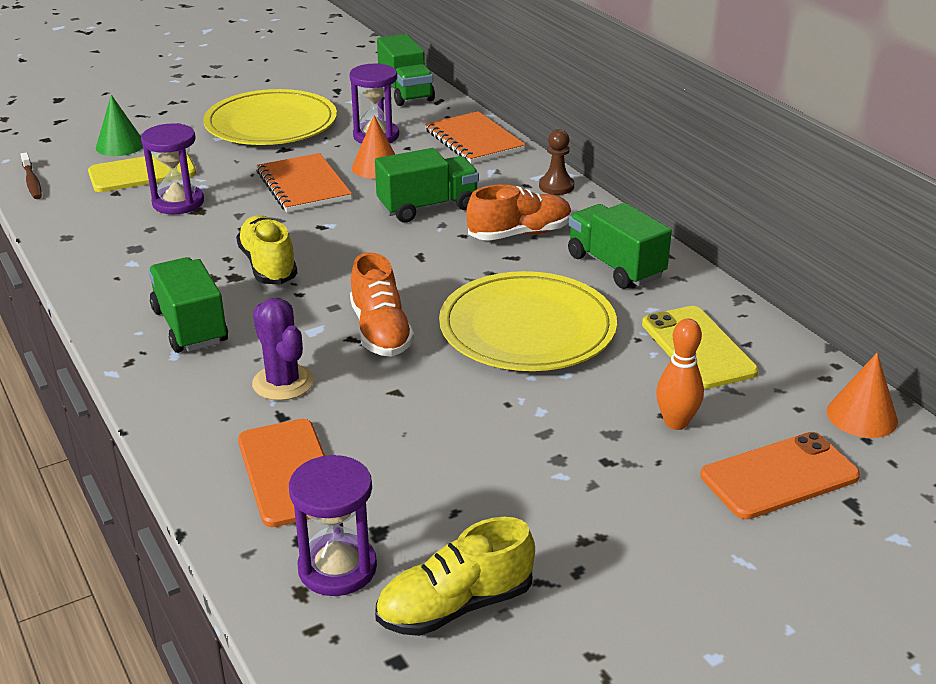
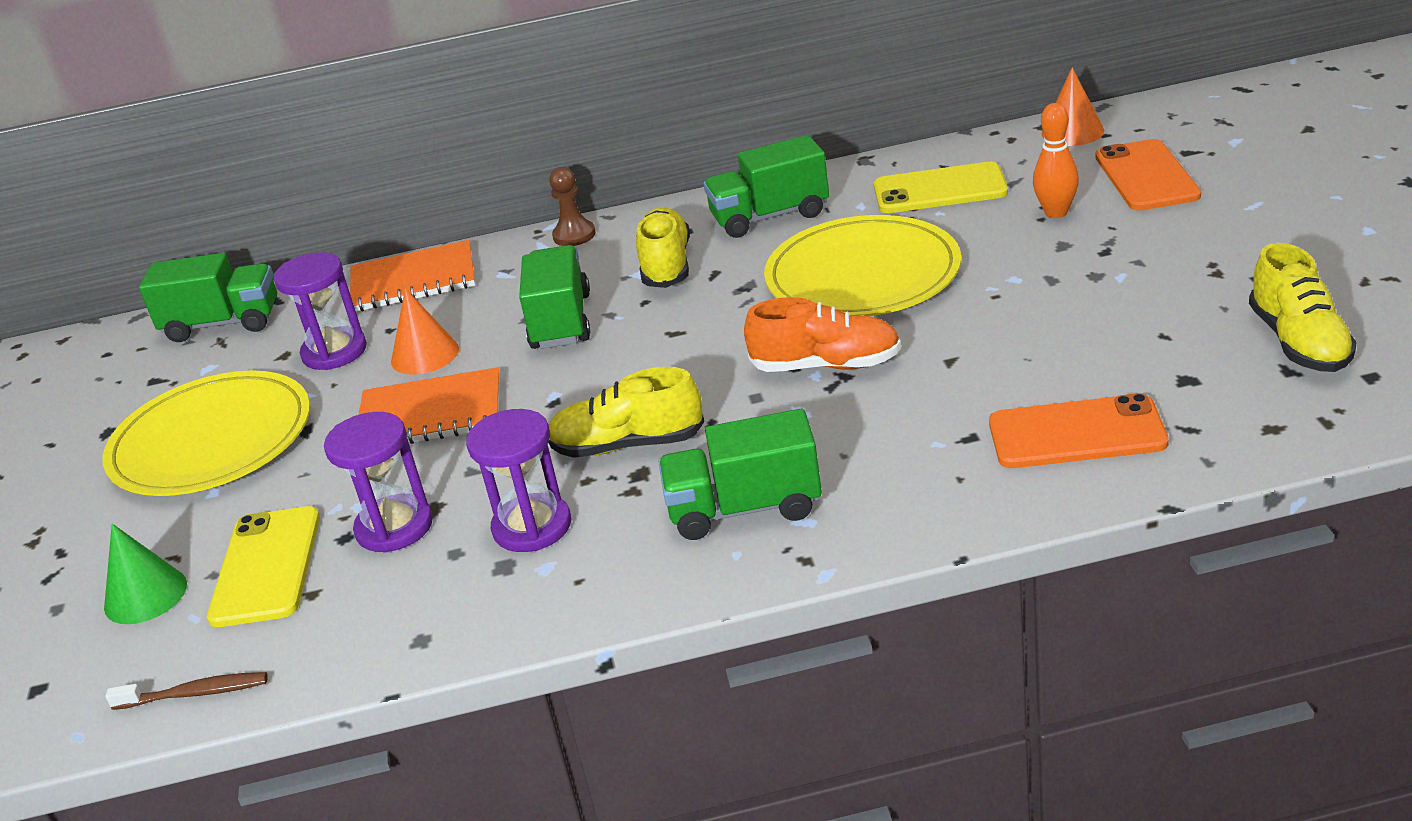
camera: 65 degrees left, 0 degrees up
purple cactus [252,298,314,401] -> none
purple hourglass [289,455,377,596] -> purple hourglass moved to [466,409,571,552]
orange shoe [466,184,572,241] -> yellow shoe [636,207,690,288]

